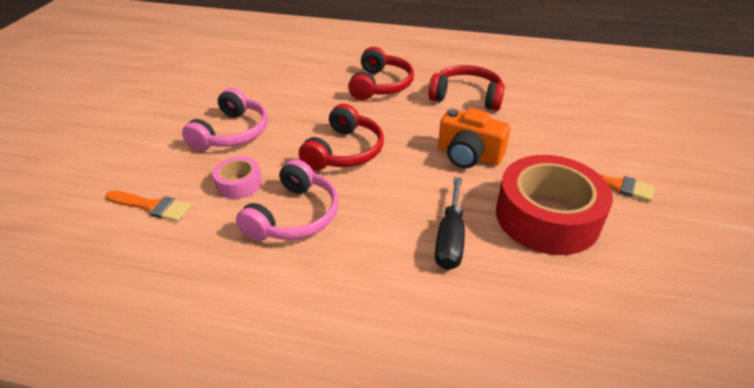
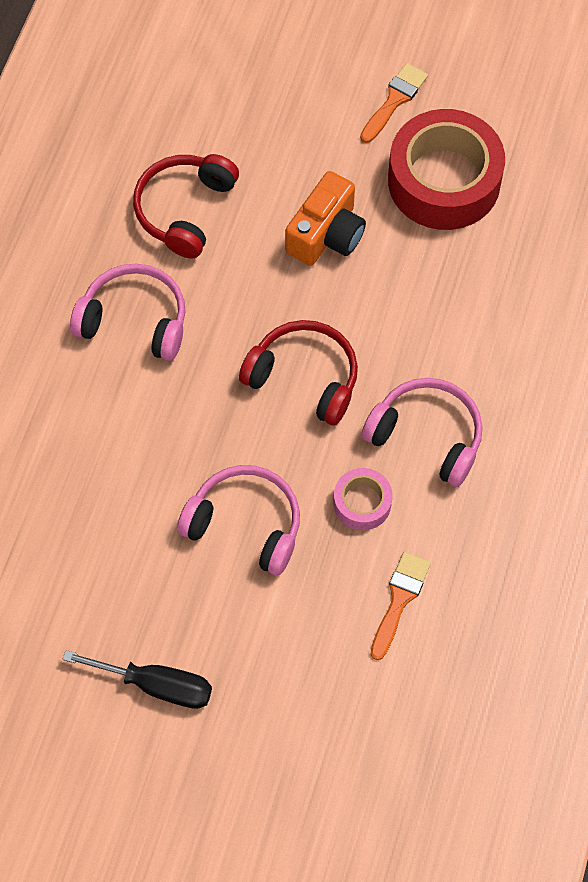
camera: 85 degrees left, 25 degrees up
red headphones [348,47,414,100] -> pink headphones [70,264,185,361]
black screwdriver [435,177,465,270] -> black screwdriver moved to [62,650,212,709]

